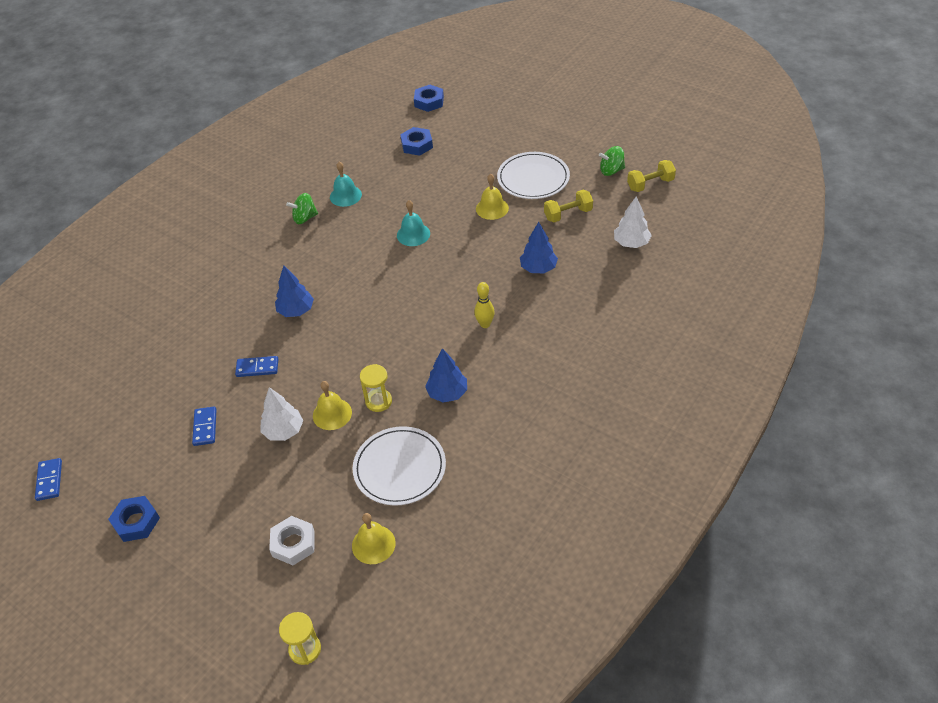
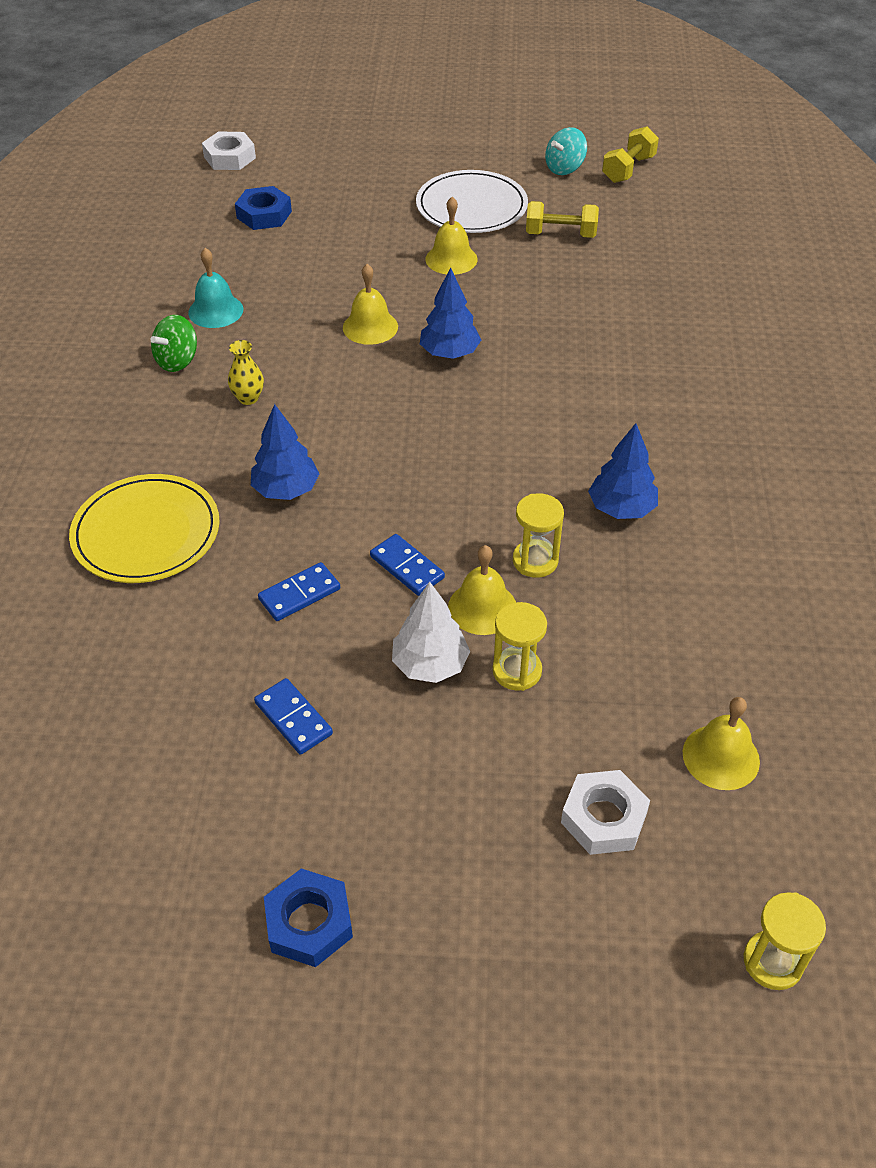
camera: 35 degrees left, 0 degrees up
blue domino [35,458,62,501] -> blue domino moved to [370,534,445,596]
white plate [353,426,446,506] -> none
turquoise bell [397,200,430,246] -> yellow bell [343,264,398,345]
blue nut [414,85,444,112] -> white nut [202,131,256,170]
yellow bowling pin [474,282,495,328] -> none
blue tree [520,222,558,273] -> blue tree moved to [420,268,481,359]
yellow dumbbell [544,190,593,223] -> yellow dumbbell turned 60 degrees clockwise [526,201,599,238]
green spinning top [599,146,625,176] -> turquoise spinning top [545,127,587,175]
white tree [614,196,652,248] -> none
none -> yellow plate [69,474,220,583]
none -> yellow vase [228,340,264,405]
none -> yellow hourglass [492,602,547,691]

